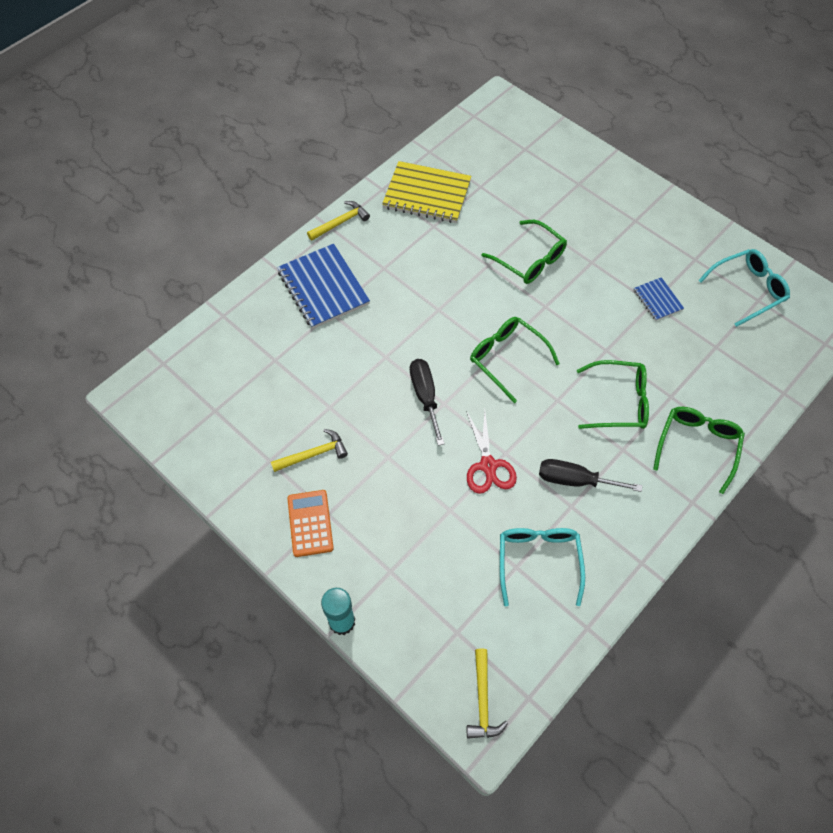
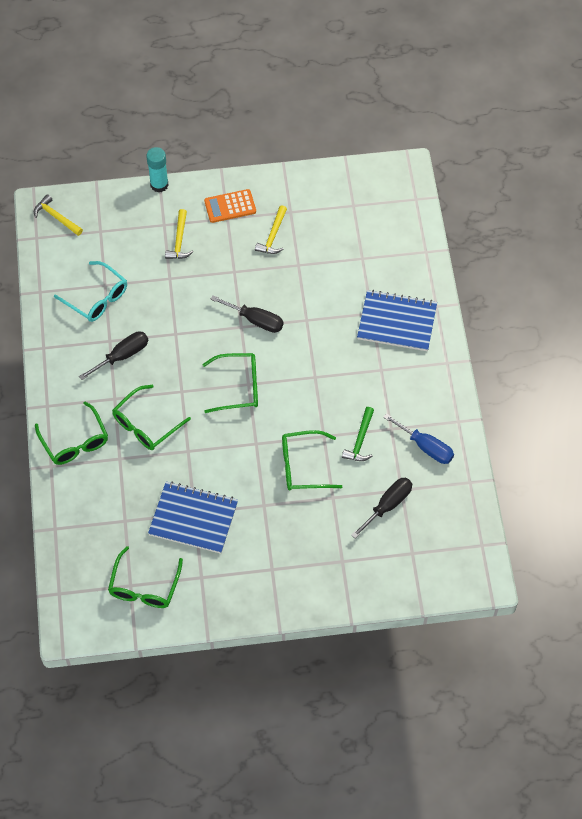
camera: 130 degrees right, 0 degrees up
orange calculator [287,490,334,557] -> orange calculator turned 135 degrees clockwise [204,189,256,223]
yellow hammer [307,201,370,241] -> yellow hammer moved to [165,209,193,259]
yellow notebook [382,161,471,223] -> blue screwdriver [383,413,454,464]
red scissors [466,410,517,494] -> none
blue notebook [634,277,684,321] -> blue notebook [148,482,238,554], size x1.95
turquoise glasses [698,249,790,327] -> green glasses [108,546,183,608]
none -> green hammer [342,407,374,461]
none -> black screwdriver [351,478,412,538]

